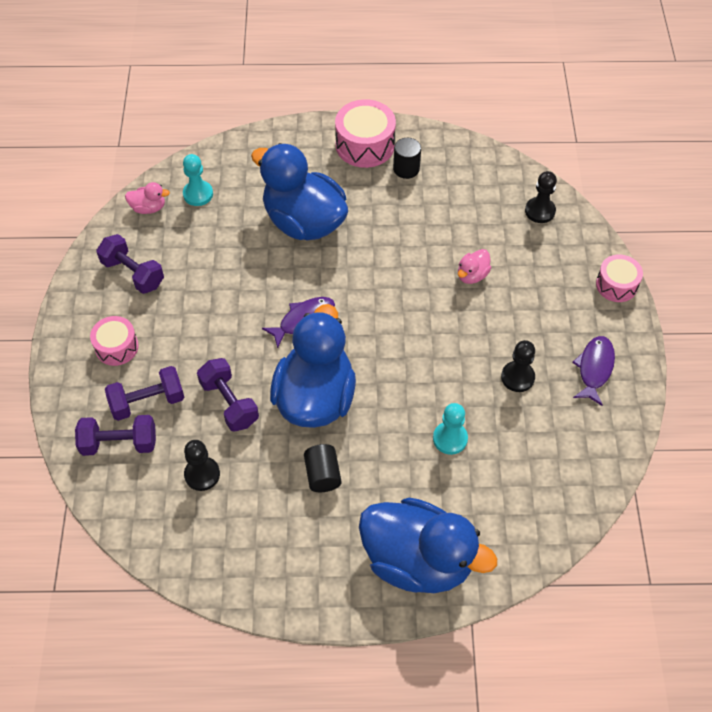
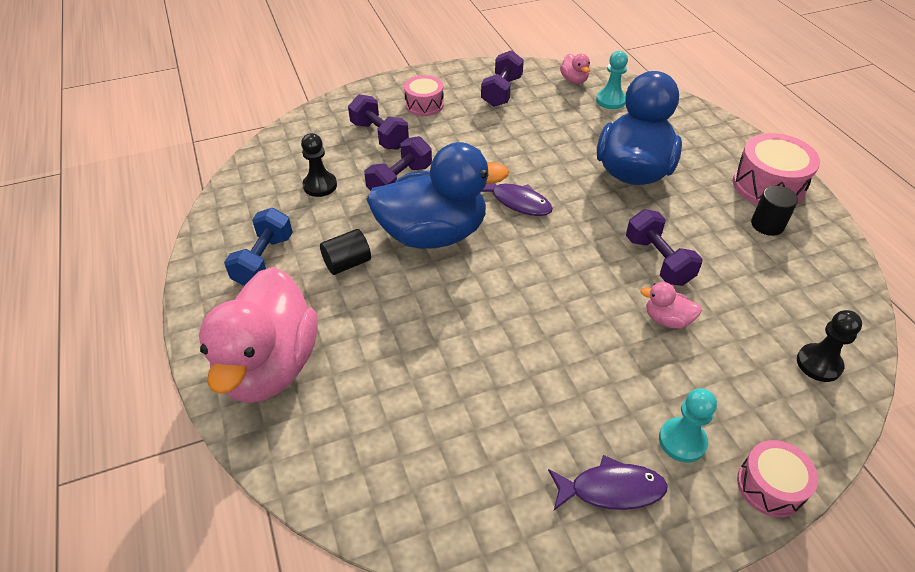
camera: 70 degrees right, 10 degrees down
purple dumbbell [75,415,156,456] -> purple dumbbell moved to [626,209,702,286]
blue duck [359,498,497,593] -> pink duck [199,267,317,403]
turquoise pawn [433,403,468,455] -> turquoise pawn moved to [659,388,717,463]
black pawn [501,340,535,392] -> none
none -> blue dumbbell [224,208,293,286]

